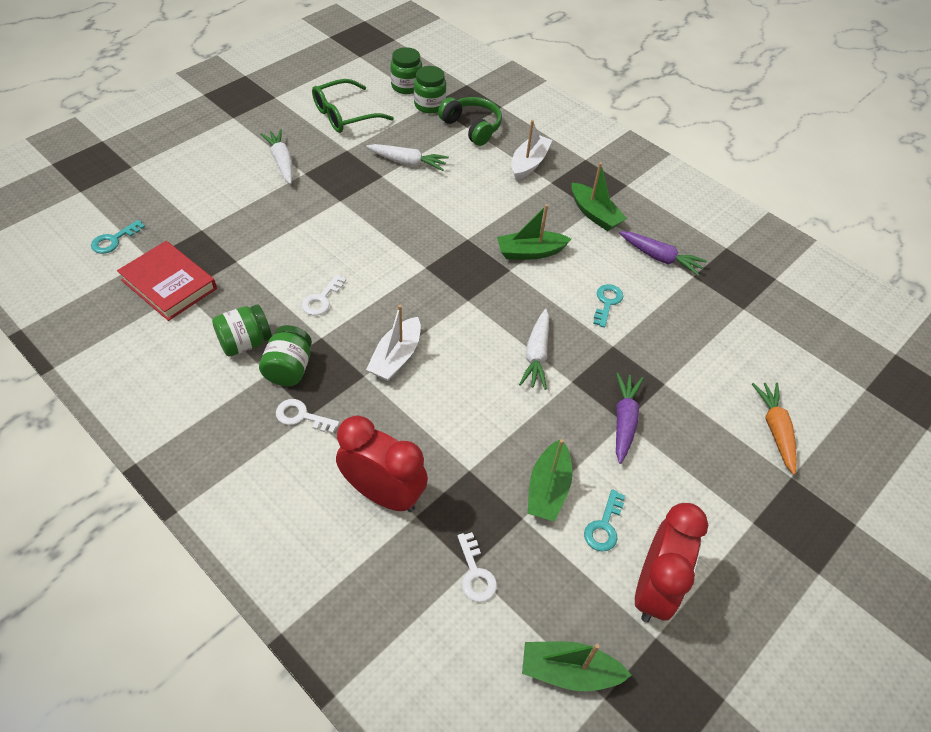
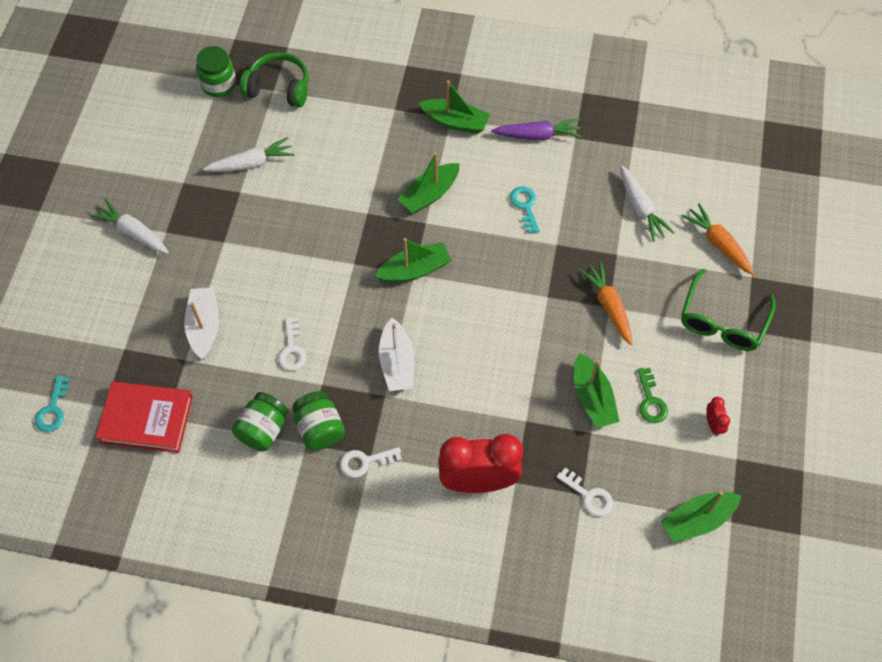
camera: 30 degrees left, 10 degrees up
green glasses [312,79,394,133] -> green glasses moved to [681,268,776,351]
green jar [390,47,422,94] -> none
white boat [512,120,552,180] -> white boat moved to [184,287,219,359]
white carrot [519,309,549,390] -> white carrot moved to [620,165,675,242]
turquoise key [584,489,625,552] -> green key [637,368,668,423]
purple carrot [616,373,644,464] -> orange carrot [579,261,632,345]
red clock [635,503,708,622] -> red clock [706,397,730,436], size x0.41
none -> green boat [375,238,451,283]

